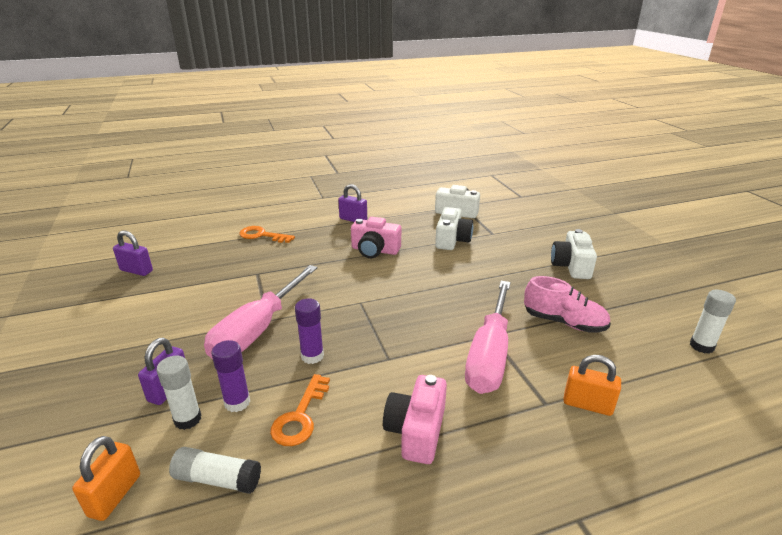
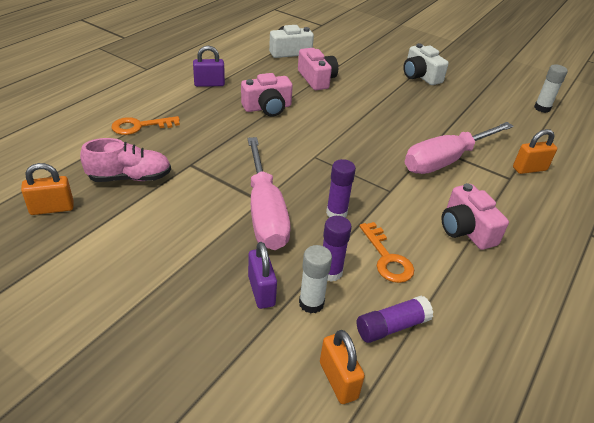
camera: 40 degrees left, 10 degrees up
purple padlock [113,230,153,276] -> orange padlock [21,163,74,215]
white glue stick [169,447,261,494] -> purple glue stick [357,295,433,343]
white camera [435,207,473,250] -> pink camera [298,48,338,90]
pink screwdriver [465,281,511,394] -> pink screwdriver turned 75 degrees clockwise [404,122,514,174]
pink shoe [524,276,611,333] -> pink shoe moved to [80,138,171,182]

